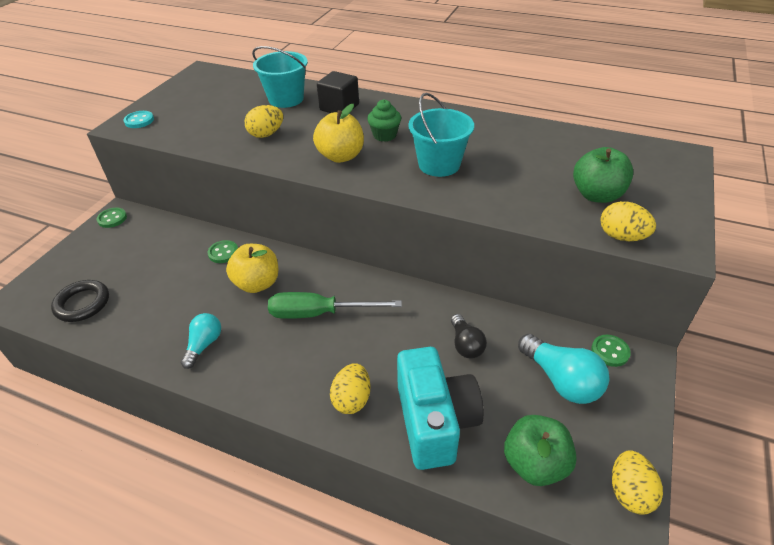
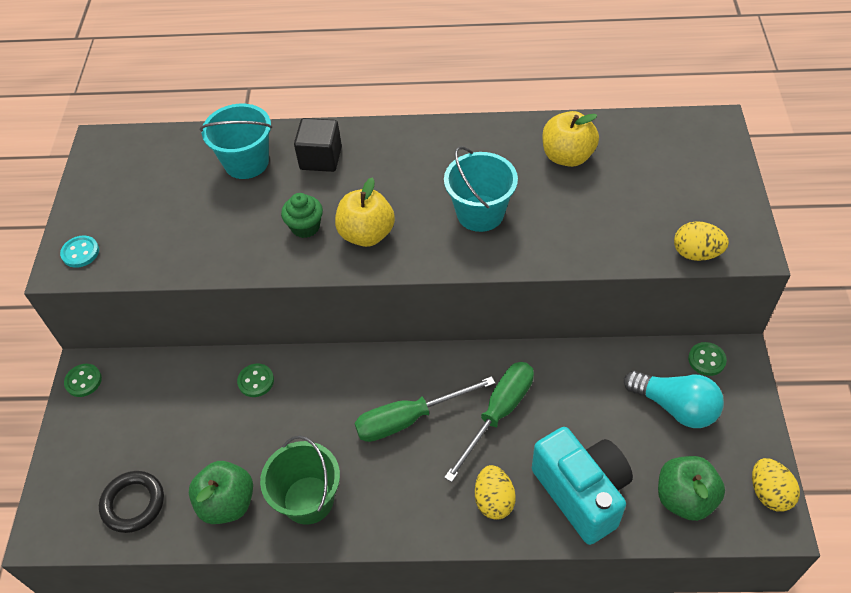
camera: 20 degrees left, 10 degrees up
turquoise light bulb [181,313,221,369] -> green bucket [260,436,340,525]
yellow apple [226,244,278,293] -> yellow apple moved to [542,111,599,167]
yellow egg [245,105,283,138] -> none
green cupcake [367,99,401,142] -> green cupcake moved to [281,193,323,238]
black light bulb [451,314,487,359] -> none
green apple [573,147,633,203] -> green apple moved to [189,461,253,524]
none -> green screwdriver [444,362,534,482]

